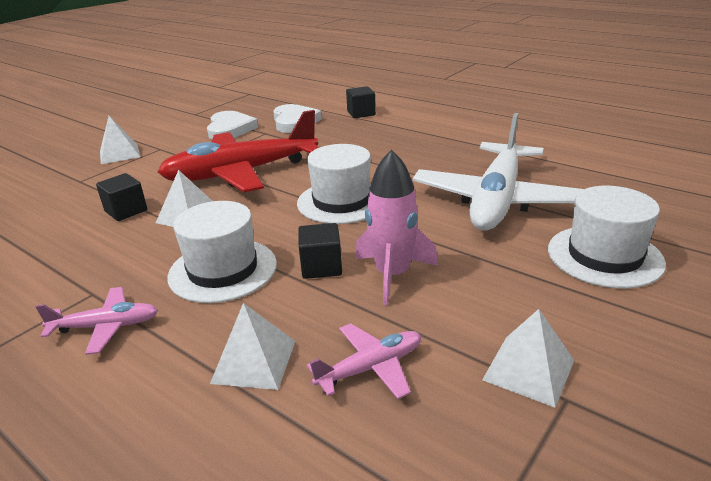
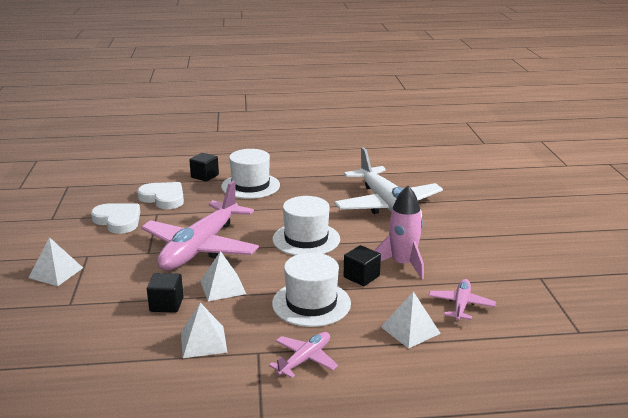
camera: 45 degrees left, 5 degrees down
red plane [158,110,318,192] -> pink plane [141,181,259,270]
white pyramid [482,309,574,408] -> white pyramid moved to [181,303,228,358]
white hat [548,186,666,289] -> white hat moved to [221,149,280,199]

